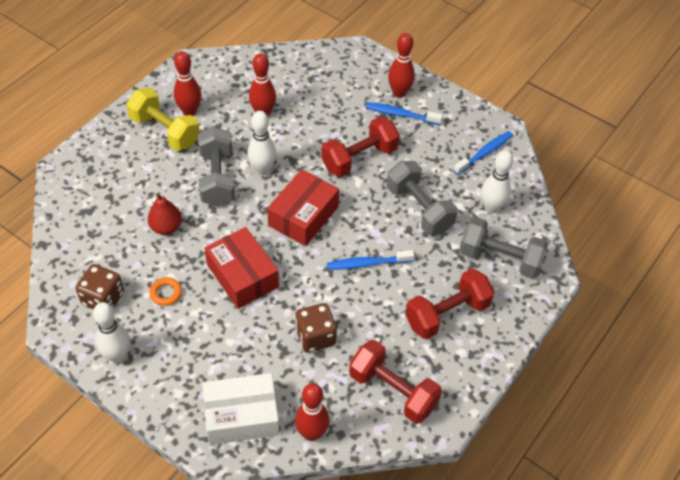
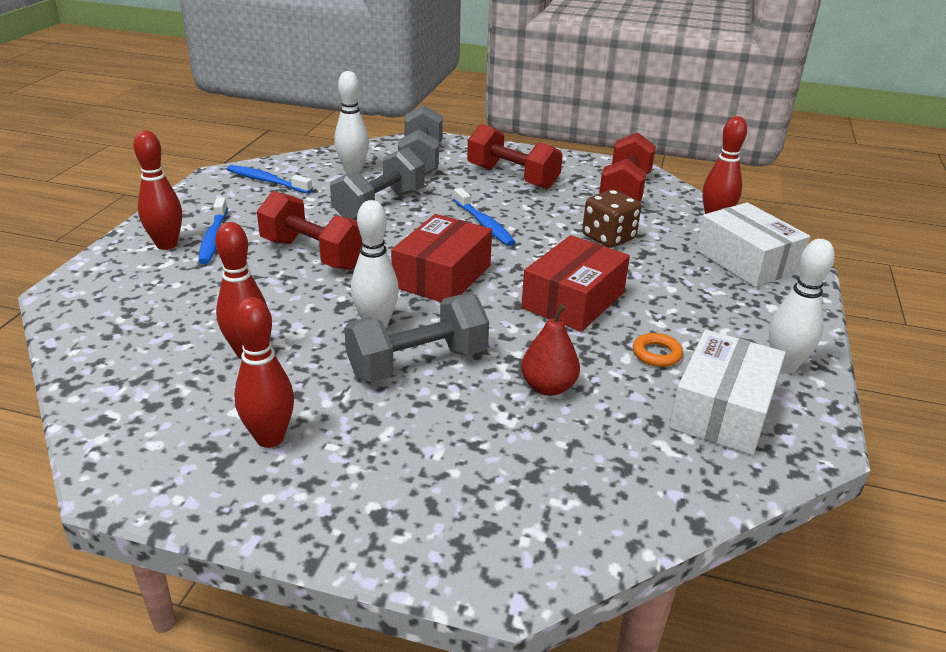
camera: 110 degrees left, 20 degrees down
brown dice [76,264,124,310] -> white box [669,330,786,455]
yellow dumbbell [126,88,200,151] -> none
red box [267,169,339,246] -> red box turned 75 degrees counterclockwise [391,214,492,302]

